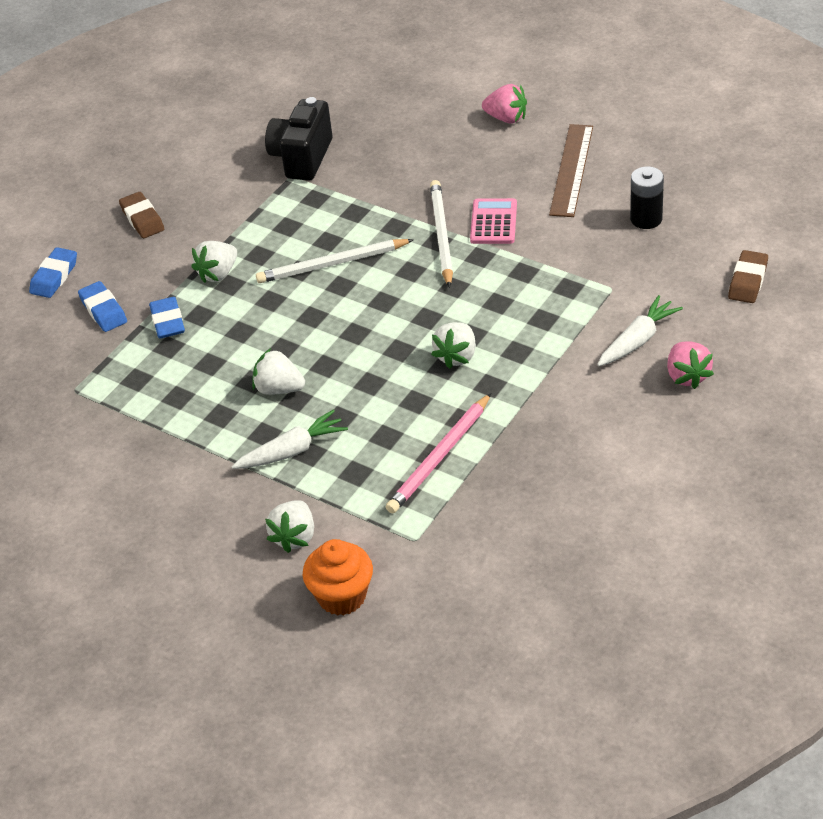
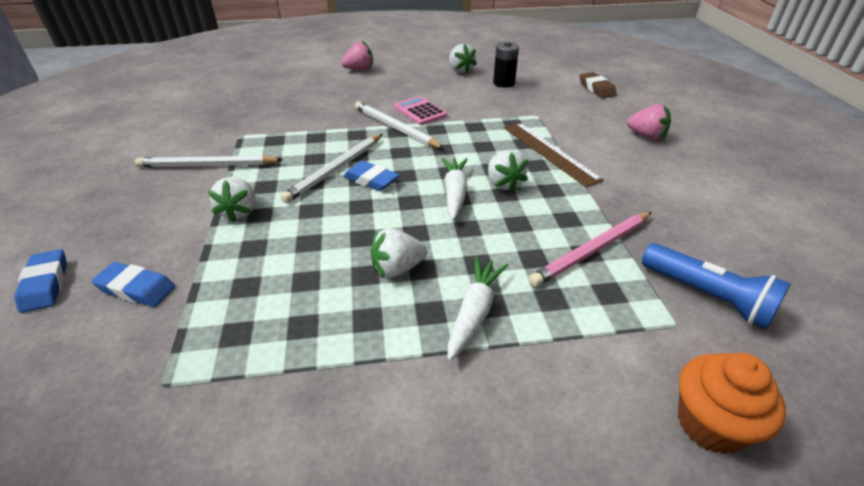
camera: 45 degrees left, 5 degrees down
brown eraser [119,192,164,238] -> none
blue eraser [149,297,185,338] -> blue eraser moved to [343,161,399,191]
black camera [265,97,332,181] -> none
white strawberry [265,500,314,553] -> white strawberry moved to [449,44,477,74]
pink pencil [386,393,491,514] -> pink pencil turned 60 degrees clockwise [529,212,652,287]
brown ruler [549,124,593,217] -> brown ruler moved to [504,123,604,187]
white carrot [597,295,683,366] -> white carrot moved to [441,158,468,220]
none -> white pencil [135,155,283,168]
none -> blue flashlight [642,243,791,330]

